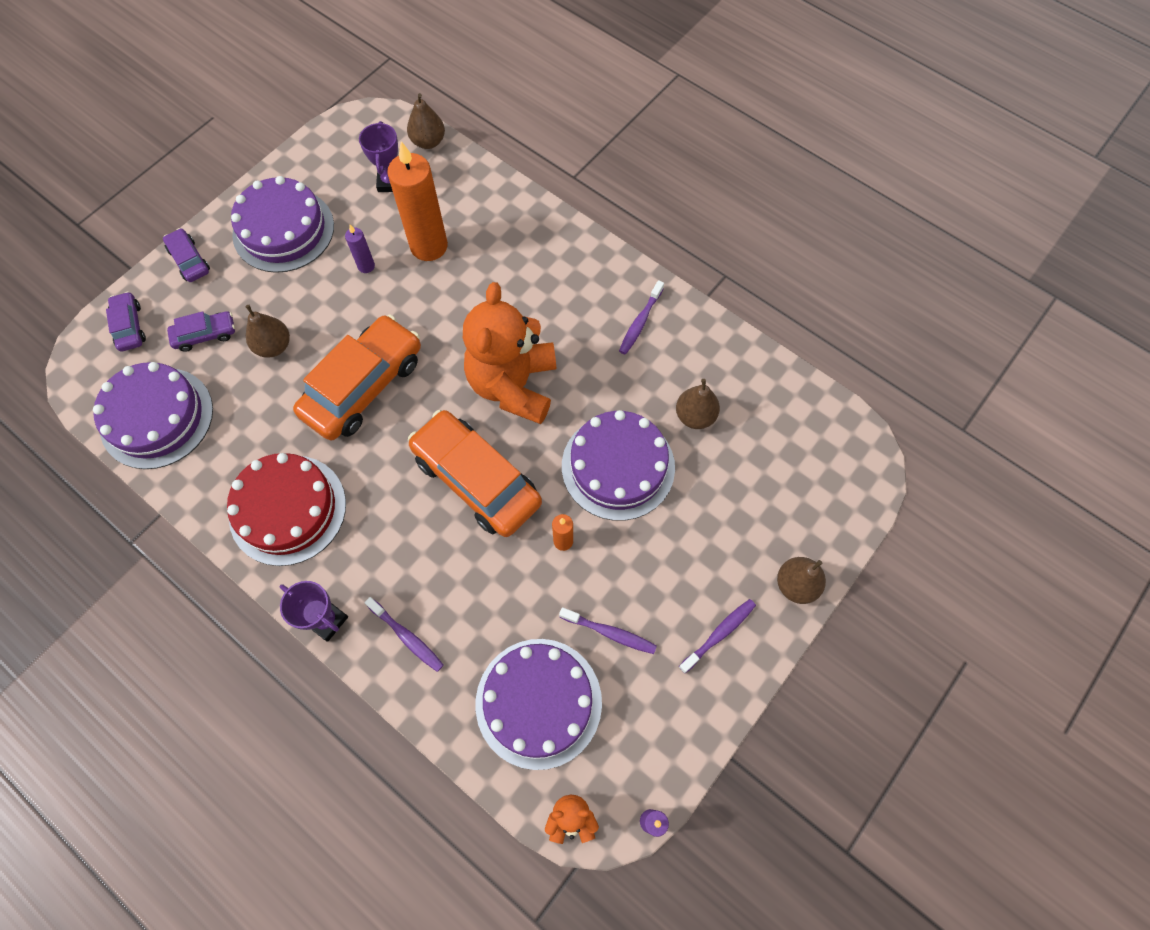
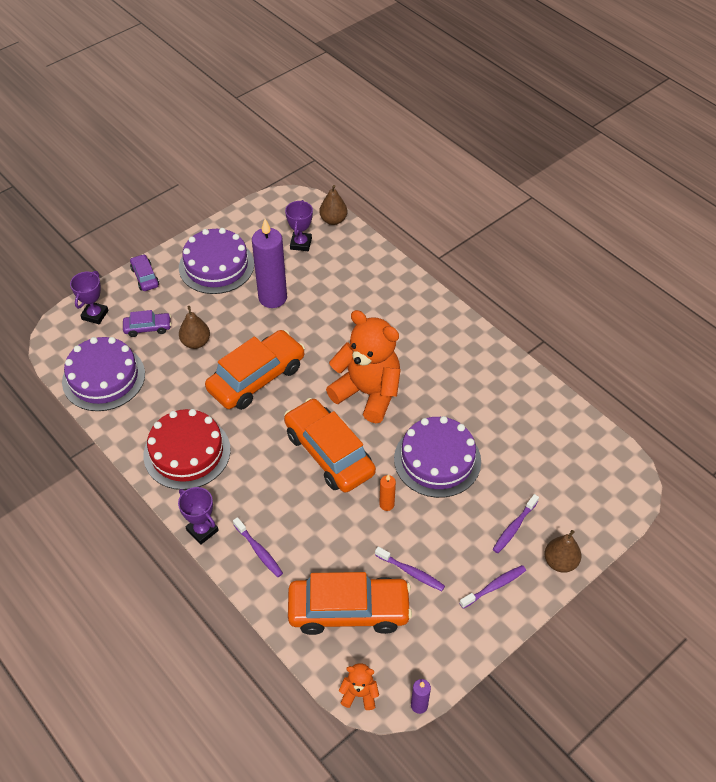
camera: 10 degrees right, 15 degrees down
purple car [106,291,146,352] -> purple trophy [70,271,108,324]
purple candle [345,225,375,273] -> purple candle [252,219,287,308], size x2.21
orange candle [387,141,448,261] -> none
orange teddy bear [463,282,556,424] -> orange teddy bear turned 105 degrees clockwise [326,310,401,423]
purple cake [476,639,602,770] -> orange car [288,572,412,635]
purple toothbrush [619,280,664,355] -> purple toothbrush moved to [493,494,539,553]
brown pear [676,379,720,429] -> none

